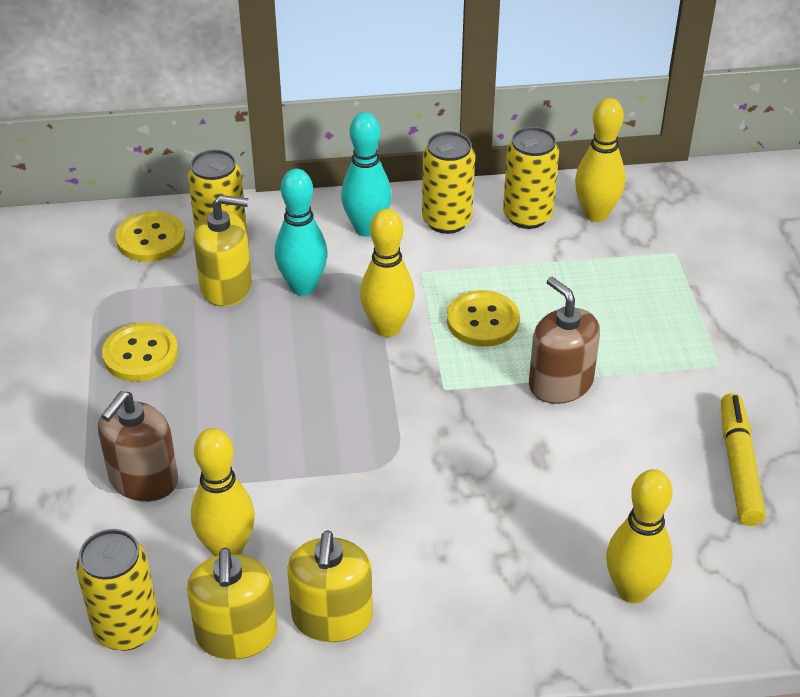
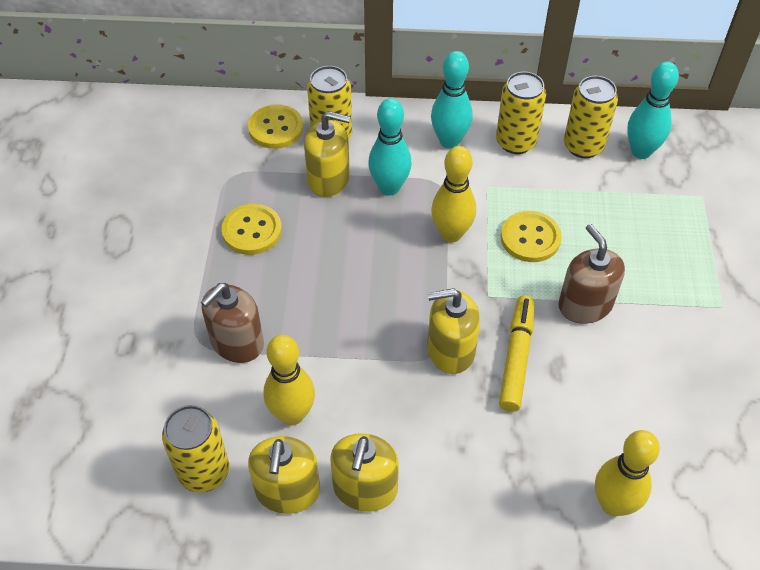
camera: 10 degrees right, 10 degrees up
yellow bowling pin [575,98,626,222] -> turquoise bowling pin [627,62,679,159]
yellow marker [721,393,766,526] -> yellow marker moved to [499,295,535,412]
none -> yellow soap dispenser [427,288,480,374]

